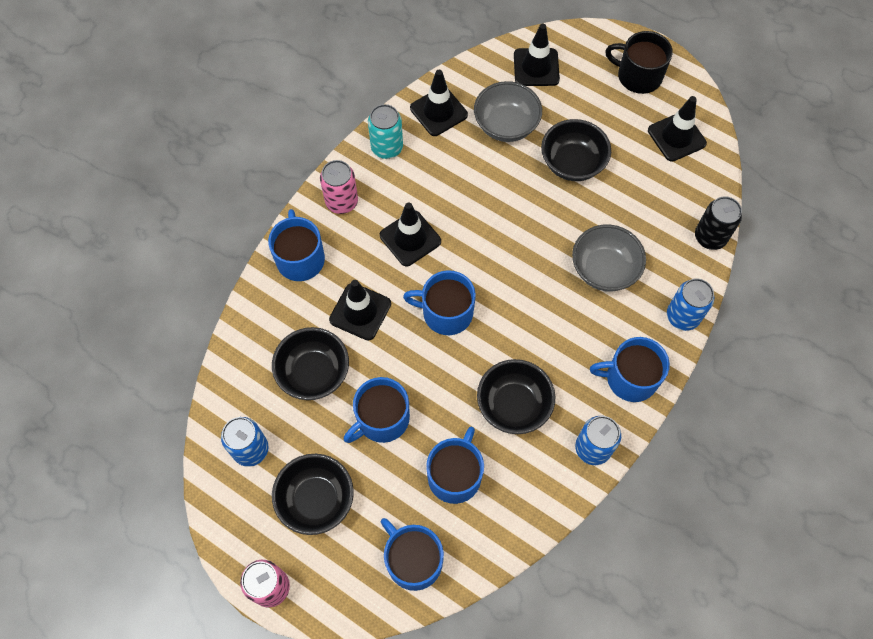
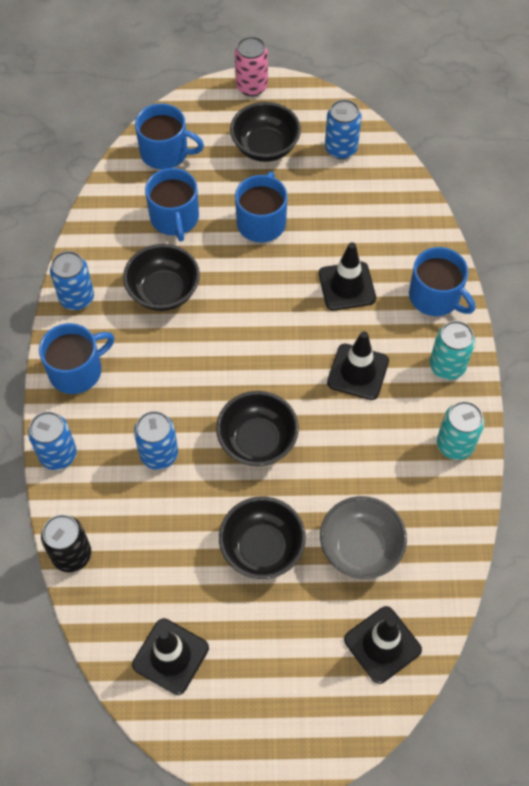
camera: 145 degrees right, 5 degrees down
black bowl [272,327,349,400] -> black bowl moved to [216,391,299,466]
pink can [320,160,358,214] -> turquoise can [430,321,475,380]
blue mug [403,270,476,335] -> none
black traffic cone [410,70,468,136] -> none
grey bowl [572,225,646,292] -> blue can [134,411,178,470]
black mug [605,31,673,94] -> none

